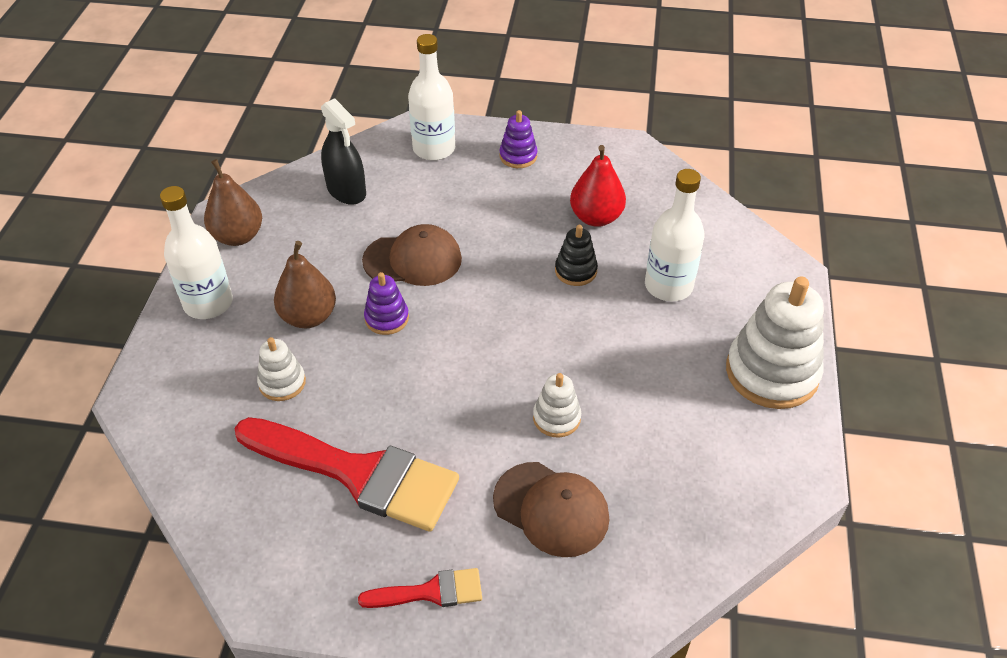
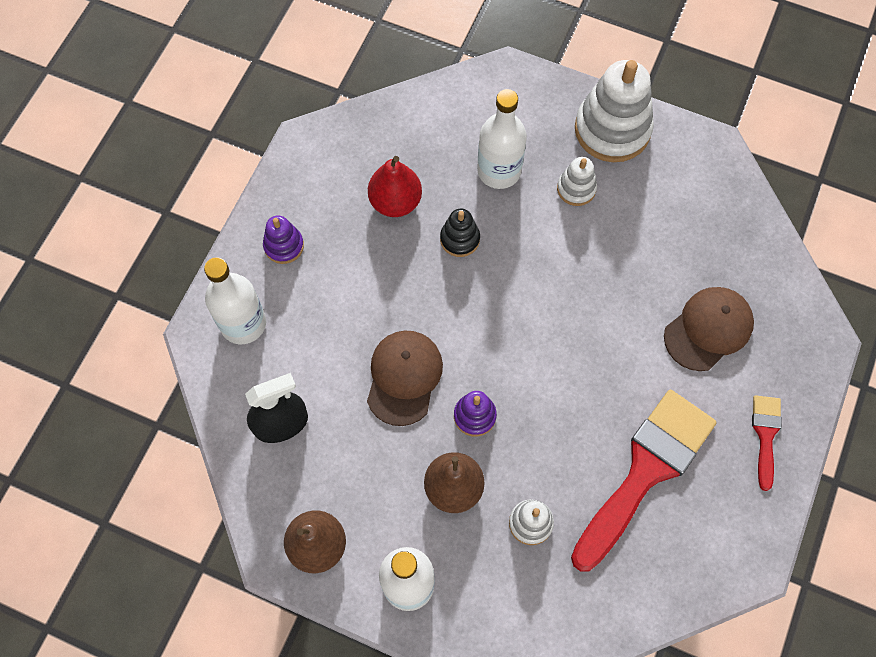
camera: 75 degrees left, 20 degrees up
white stacking toy [533,373,581,438] -> white stacking toy moved to [557,157,597,206]

